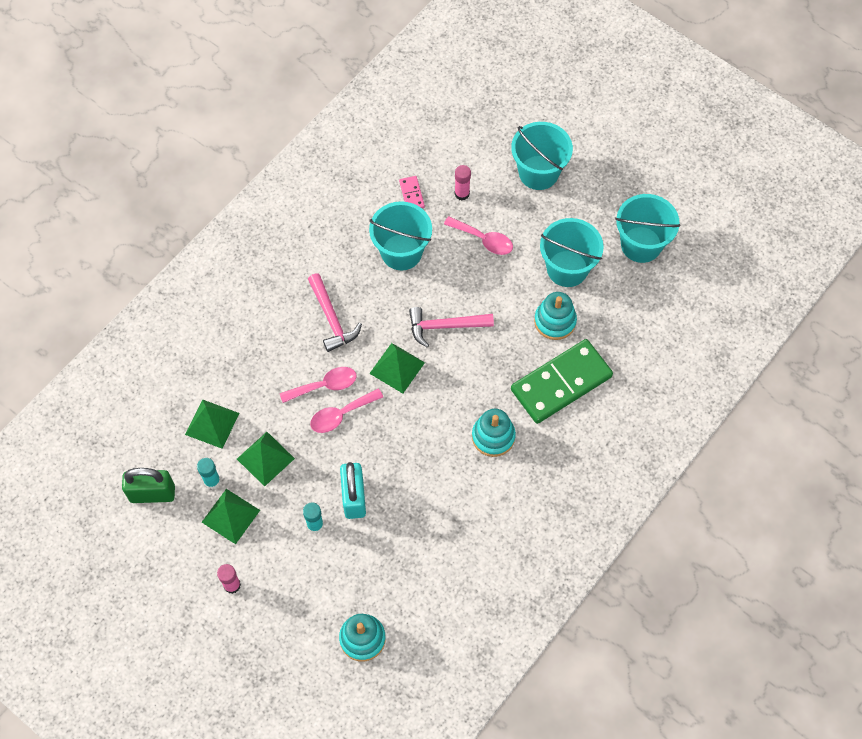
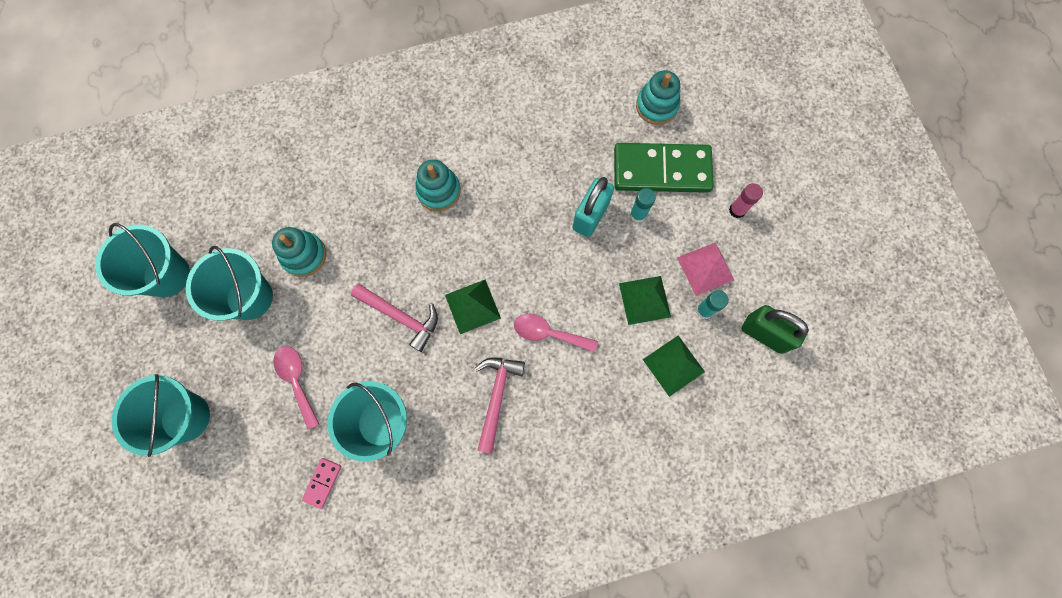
camera: 145 degrees left, 10 degrees up
green pyramid [202,489,260,544] -> pink pyramid [677,242,734,296]
pink spoon [310,389,383,433] -> none
pink glue stick [455,165,471,200] -> none
green domino [511,339,613,424] -> green domino moved to [614,143,714,193]

